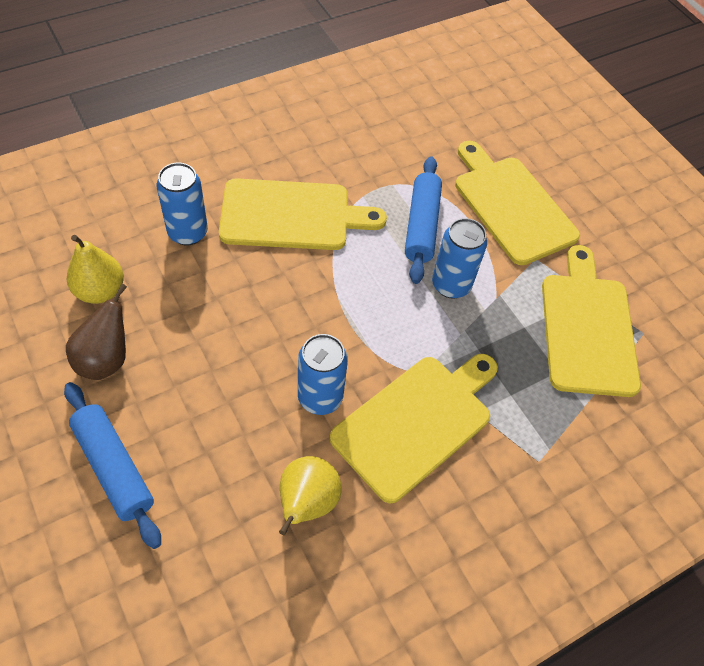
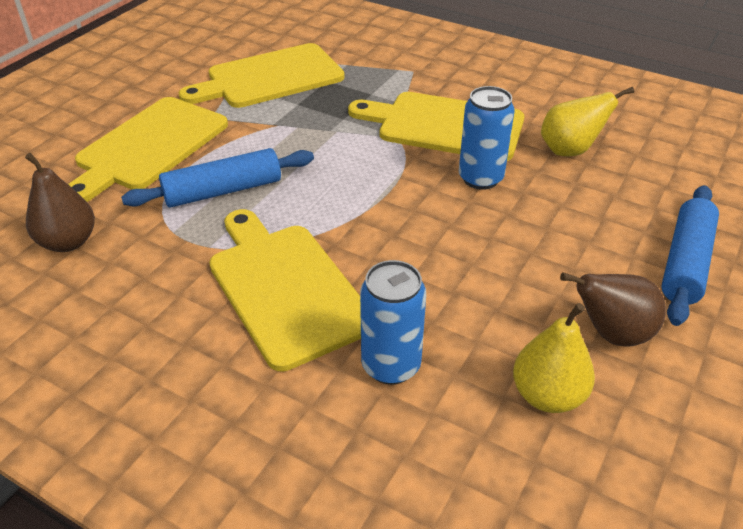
camera: 115 degrees left, 15 degrees down
blue can [432,218,487,299] -> none
none -> brown pear [25,153,95,252]

